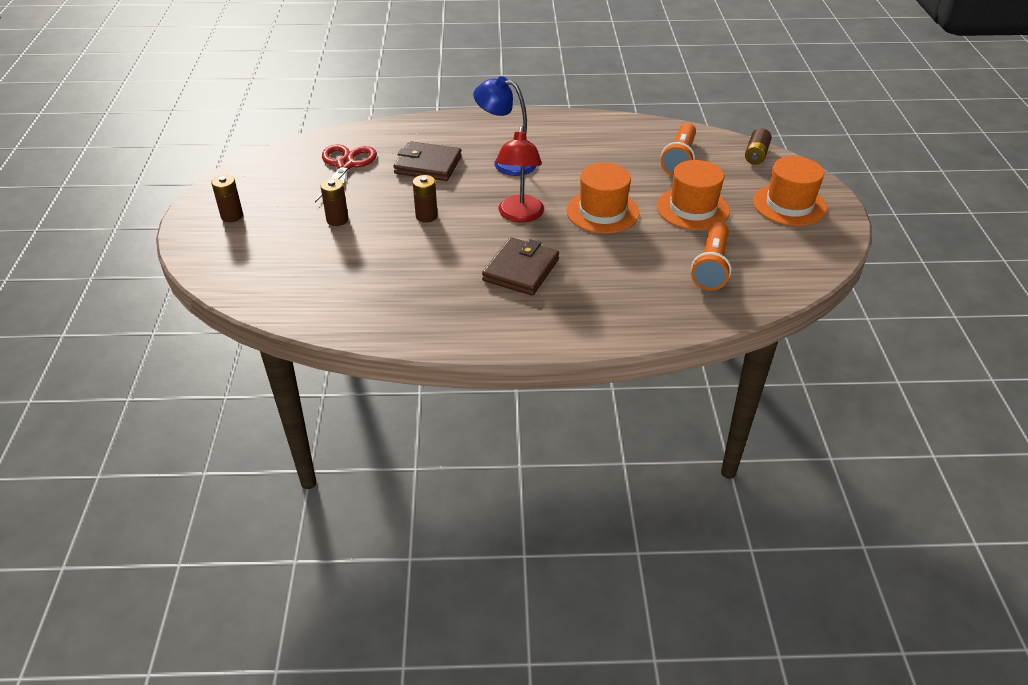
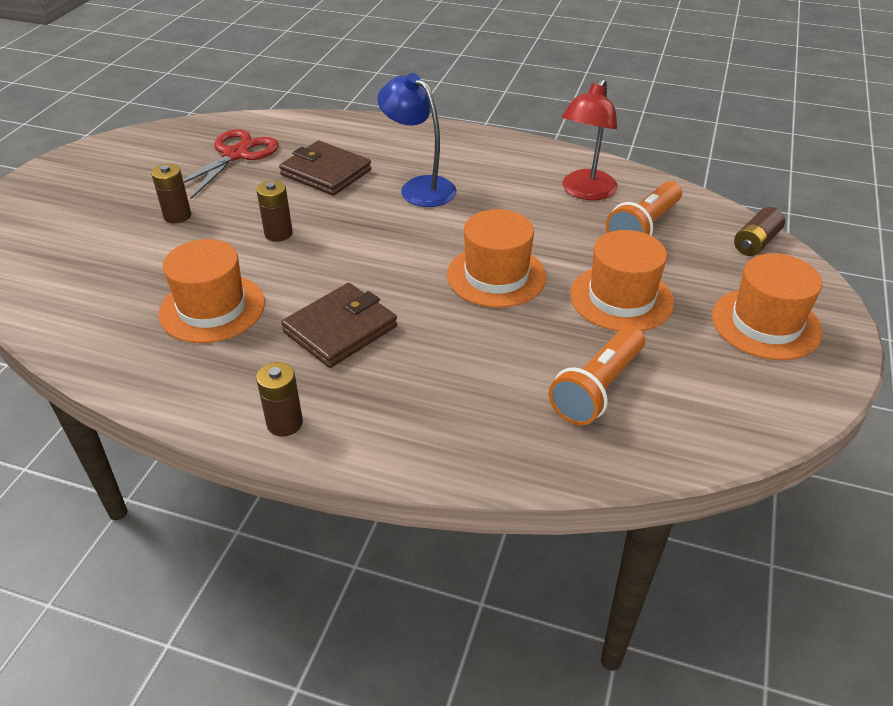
camera: 20 degrees right, 0 degrees up
brown battery [212,175,243,222] -> brown battery moved to [256,362,303,437]
red lamp [496,126,544,222] -> red lamp moved to [562,79,618,200]
none -> orange hat [159,239,265,343]

